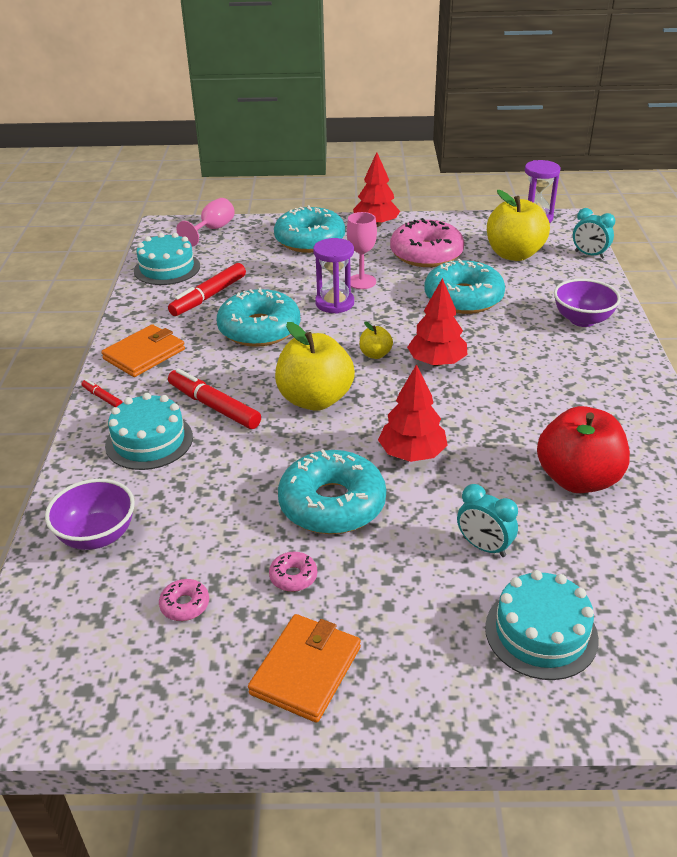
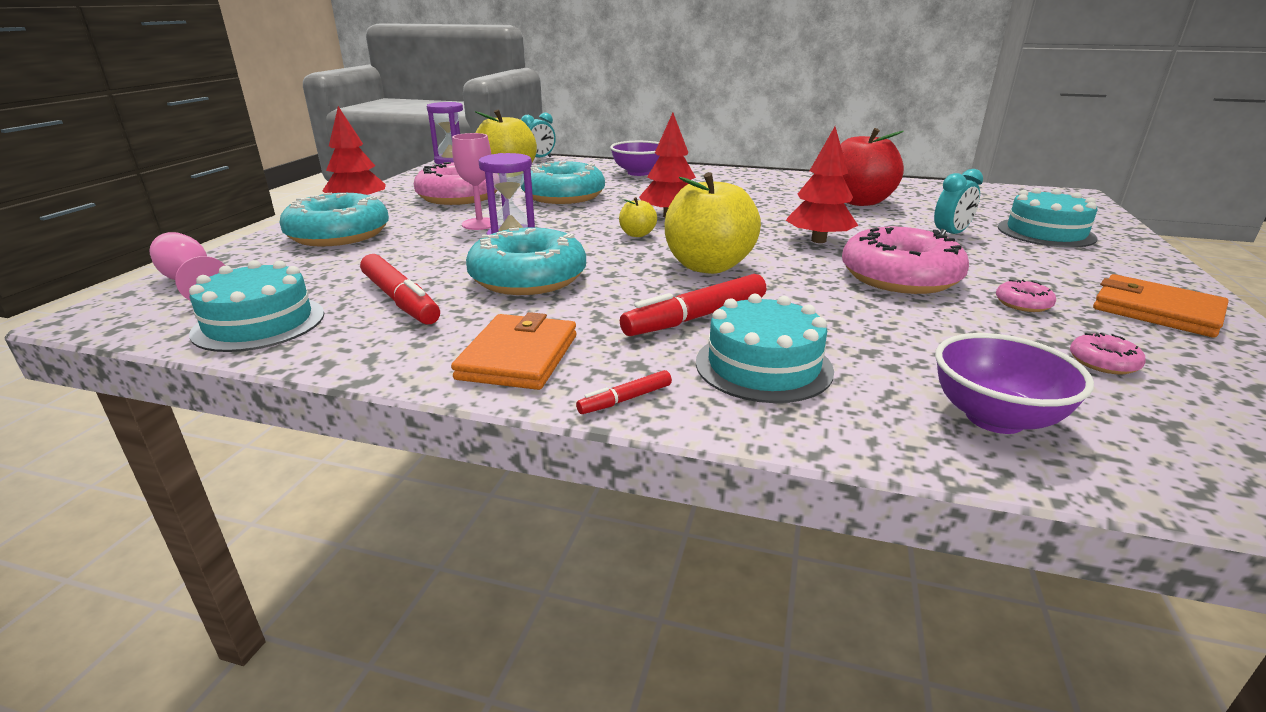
camera: 75 degrees left, 10 degrees down
orange wallet [101,324,185,377] -> orange wallet turned 45 degrees clockwise [451,312,576,390]
turquoise donut [278,449,386,534] -> pink donut [842,227,969,294]

